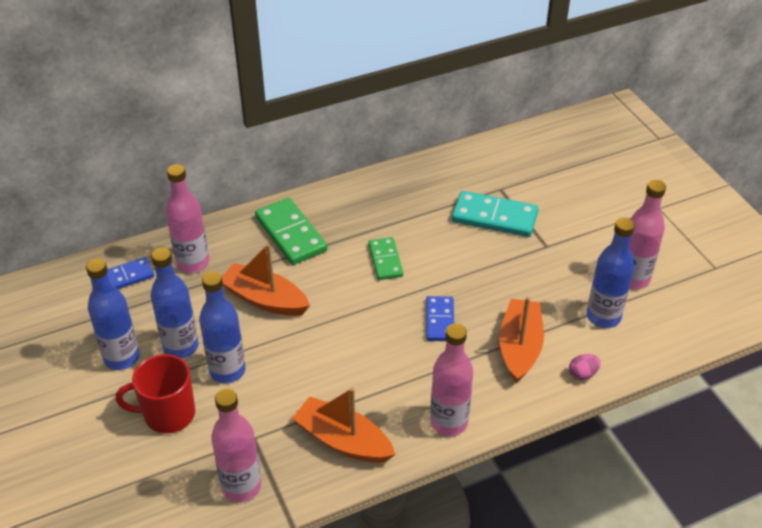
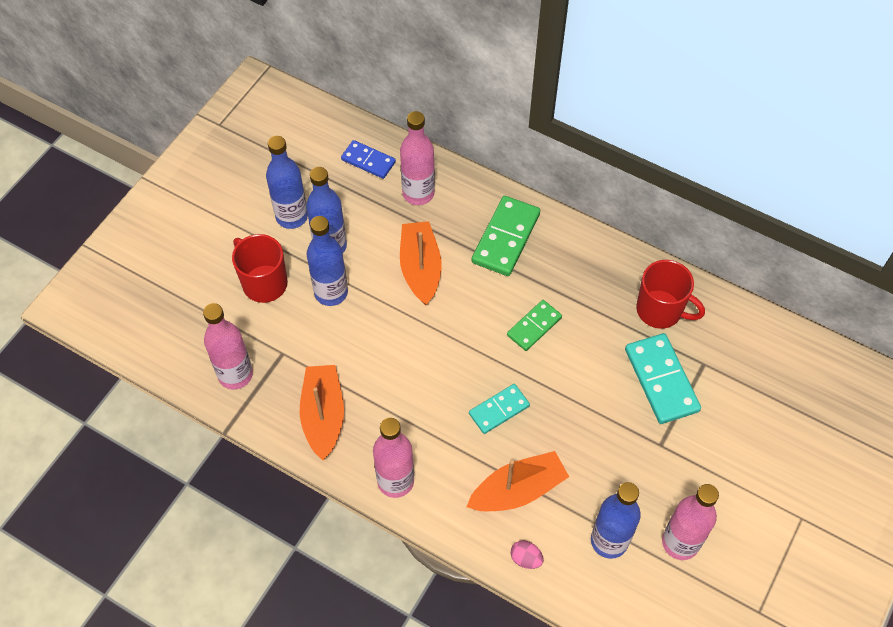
camera: 55 degrees right, 15 degrees up
blue domino [426,296,454,341] -> turquoise domino [469,384,530,434]
none -> red mug [636,260,705,329]

